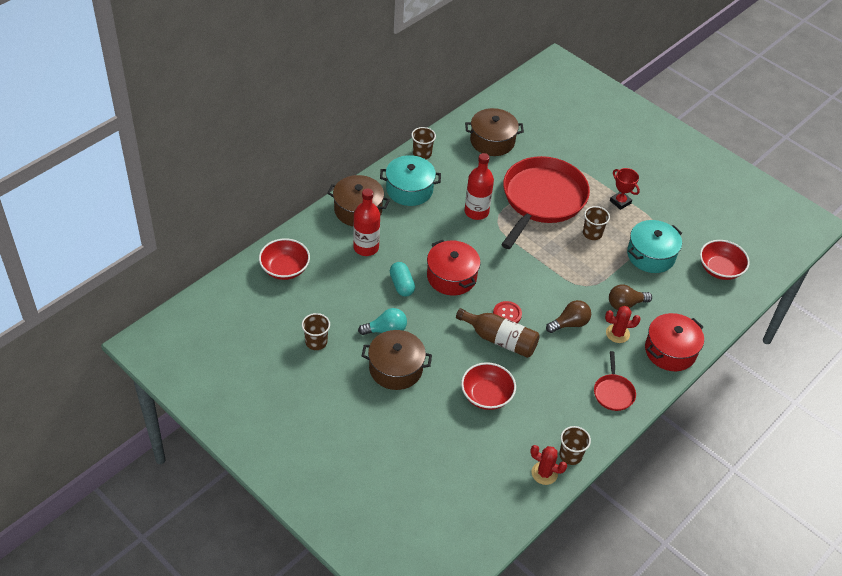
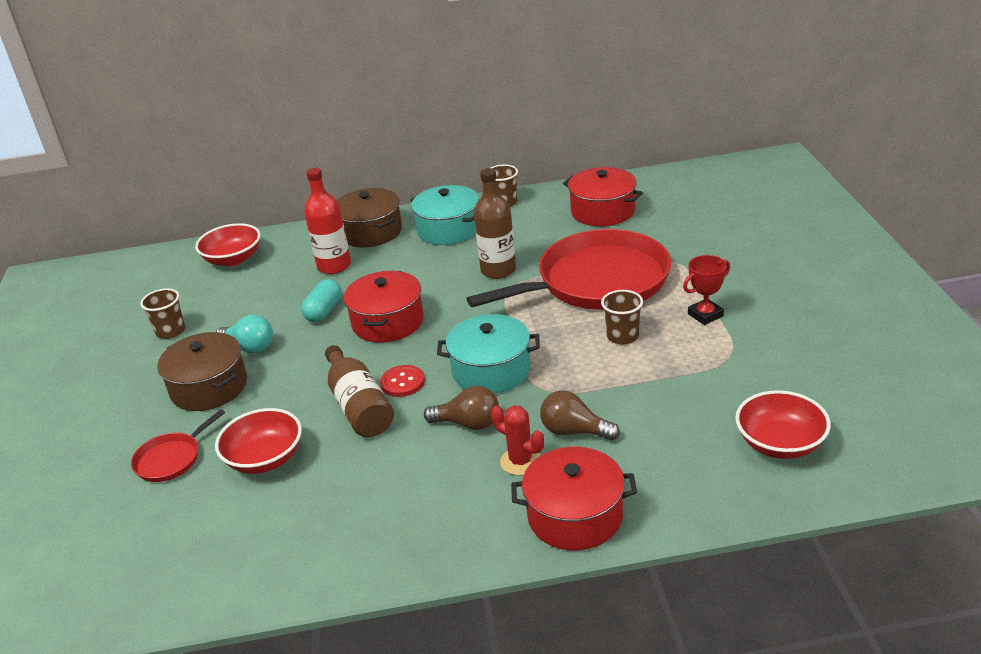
camera: 45 degrees right, 15 degrees down
brown pot [465,108,524,156] -> red pot [563,167,643,226]
red bottle [465,153,494,220] -> brown bottle [474,168,516,279]
red cactus [530,445,567,485] -> none
brown cup [559,426,591,465] -> none
red pan [594,351,636,411] -> red pan moved to [131,409,225,482]
red trophy [610,168,640,210] -> red trophy turned 60 degrees clockwise [683,255,730,325]
turquoise pot [627,220,682,273] -> turquoise pot moved to [437,314,540,394]

